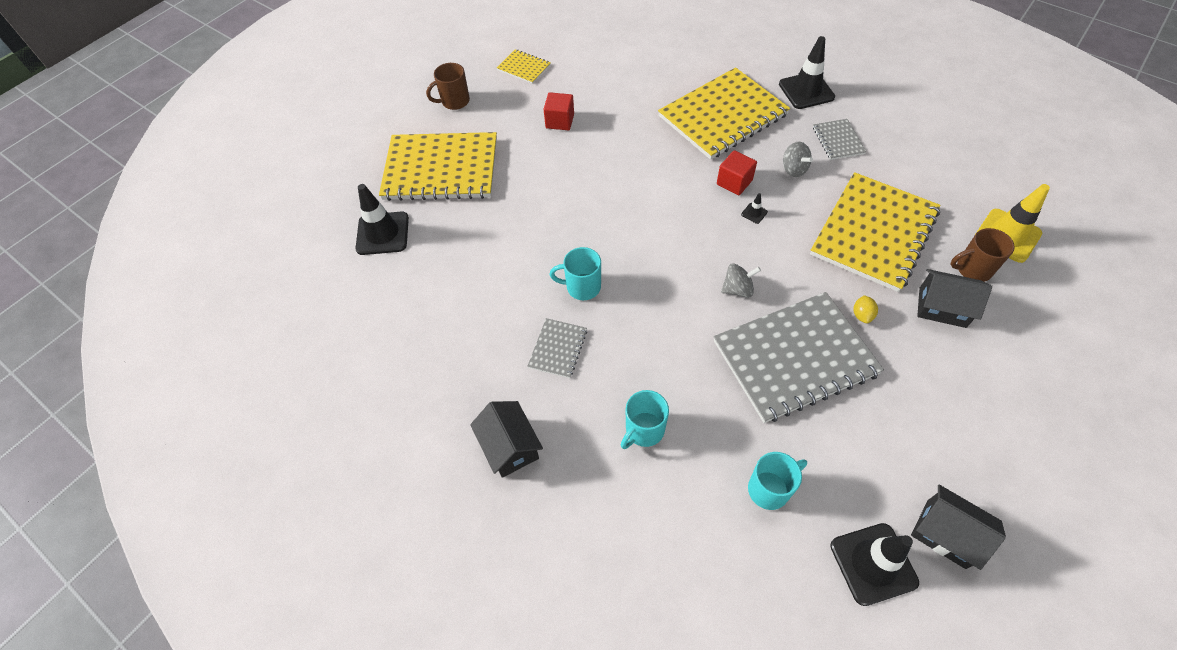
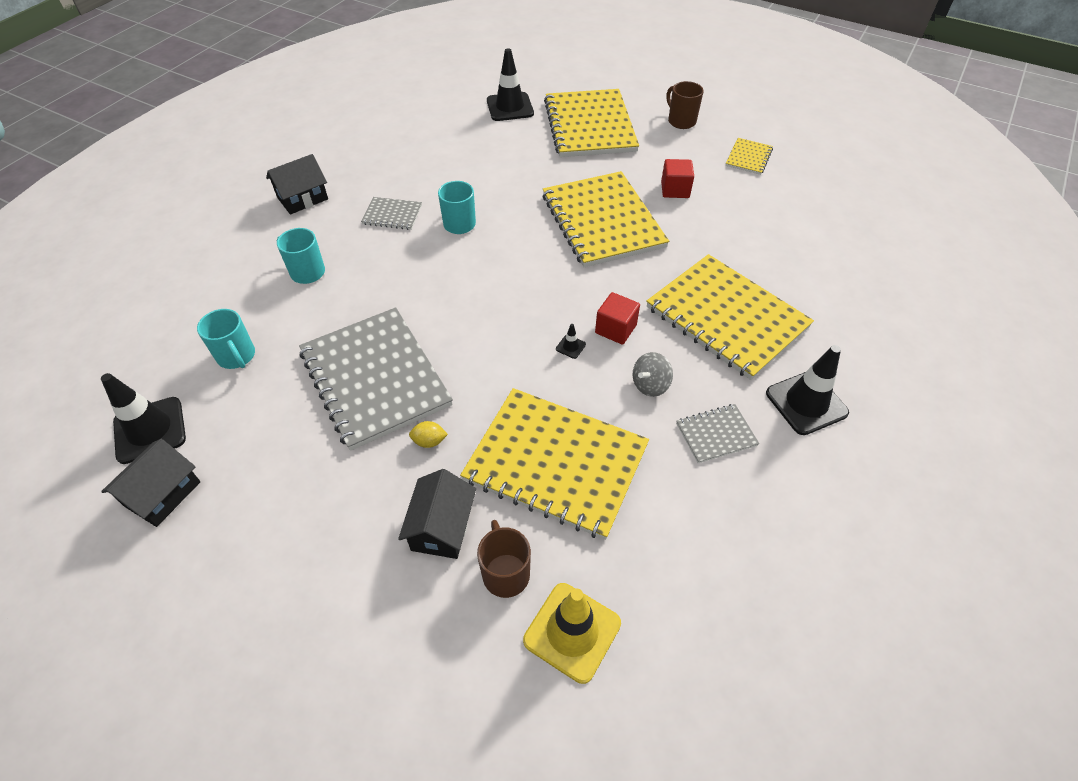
camera: 80 degrees right, 5 degrees down
grey spinning top [721,263,761,297] -> none
none -> yellow notebook [542,171,669,267]

